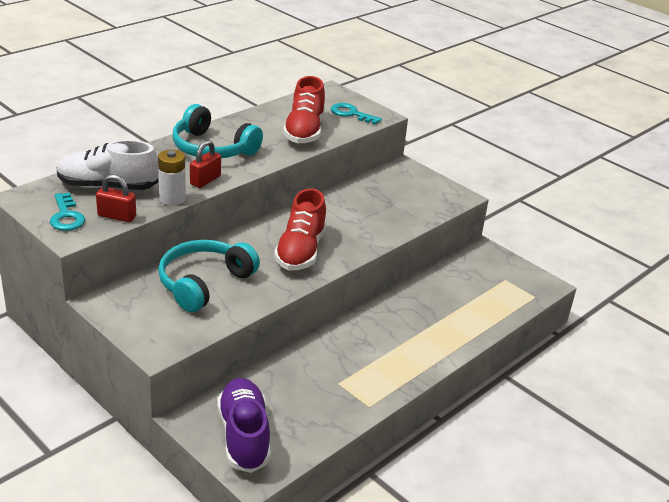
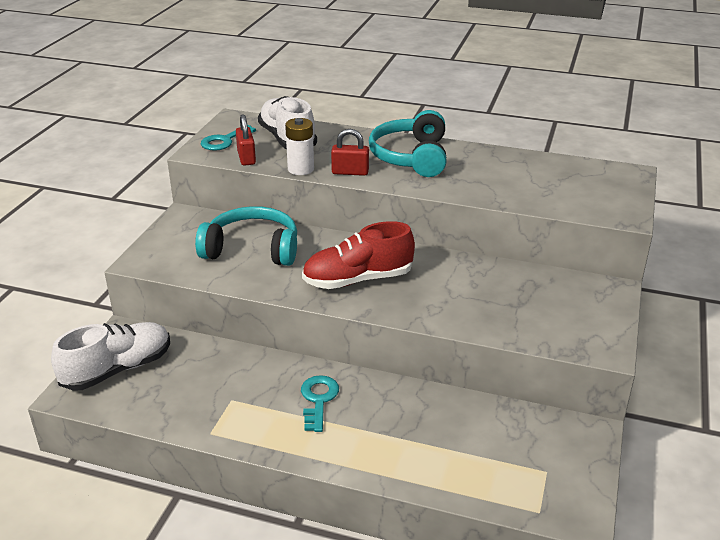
camera: 65 degrees right, 0 degrees up
purple shoe [217,378,271,473] -> white shoe [51,322,170,391]
red shoe [283,76,325,144] -> none
turquoise key [331,103,382,125] -> turquoise key moved to [301,375,339,432]

